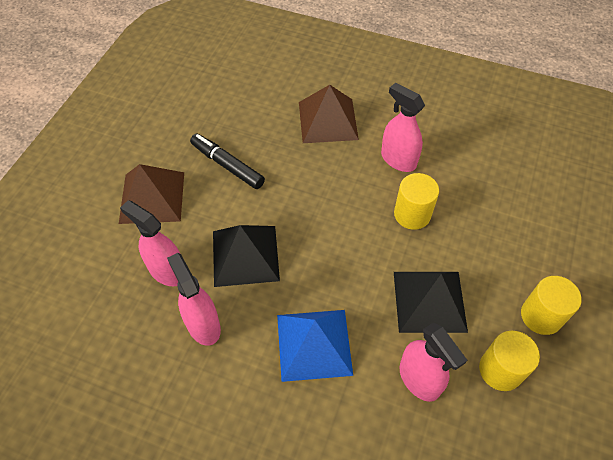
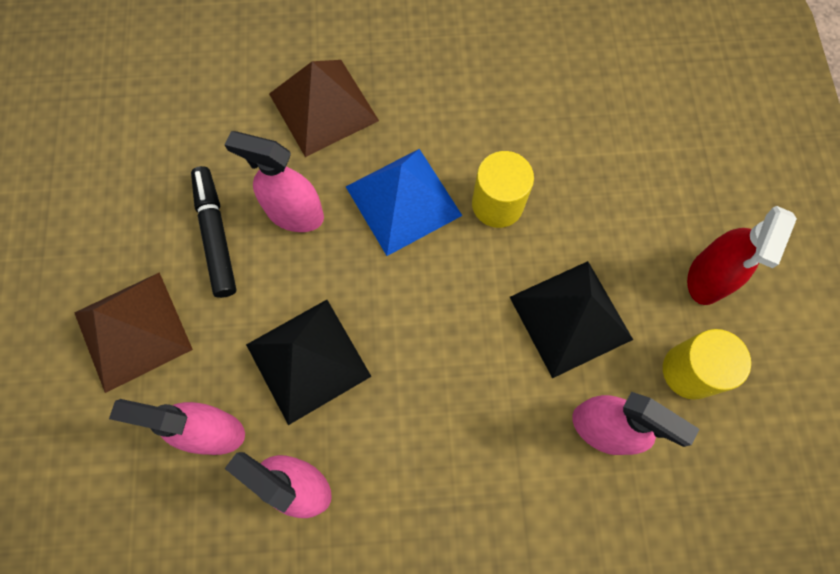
camera: 25 degrees left, 15 degrees up
black marker [190,134,265,189] -> black marker turned 60 degrees clockwise [191,166,237,298]
blue pyramid [277,310,353,382] -> blue pyramid moved to [346,149,462,256]
pink spray bottle [381,83,425,172] -> pink spray bottle moved to [225,131,324,232]
yellow cylinder [521,276,582,335] -> red spray bottle [687,206,797,305]

